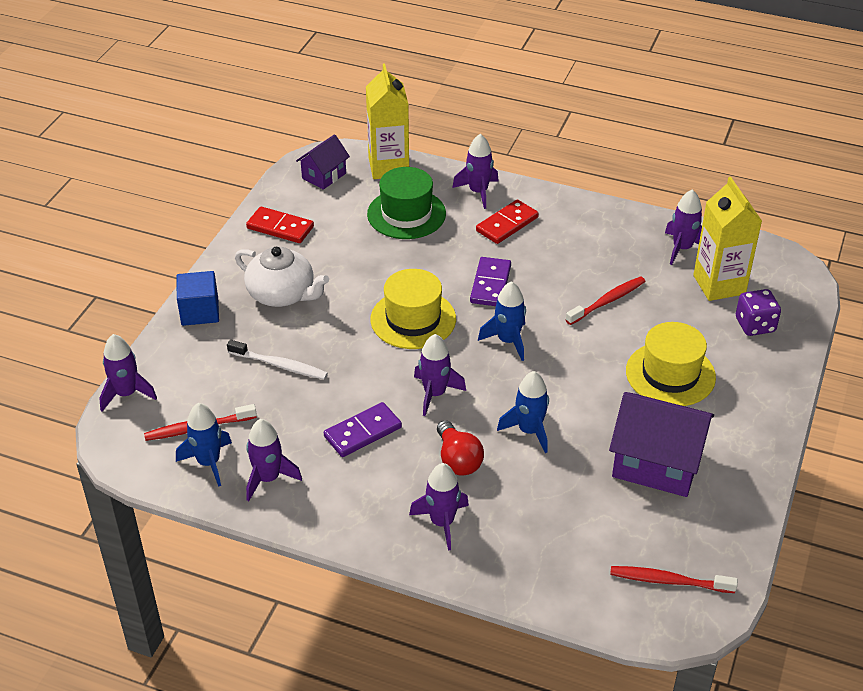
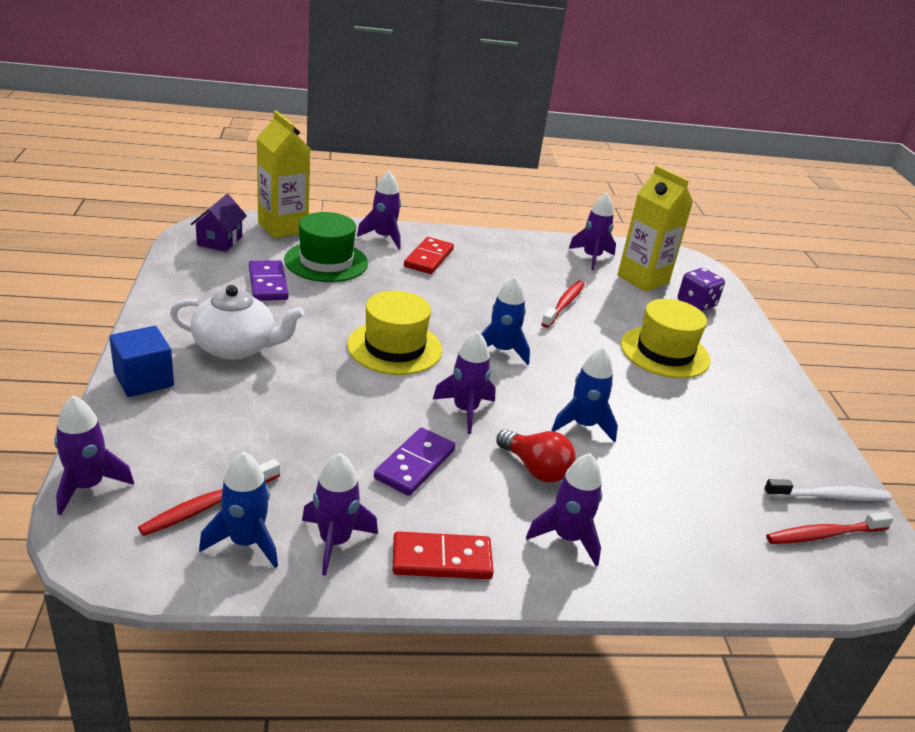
camera: 30 degrees left, 10 degrees down
white toothbrush [227,340,328,380] -> white toothbrush moved to [764,479,892,501]
red domino [246,206,314,243] -> red domino moved to [393,531,494,579]
purple domino [470,257,511,306] -> purple domino moved to [249,260,289,301]
purple house [609,392,714,497] -> none

